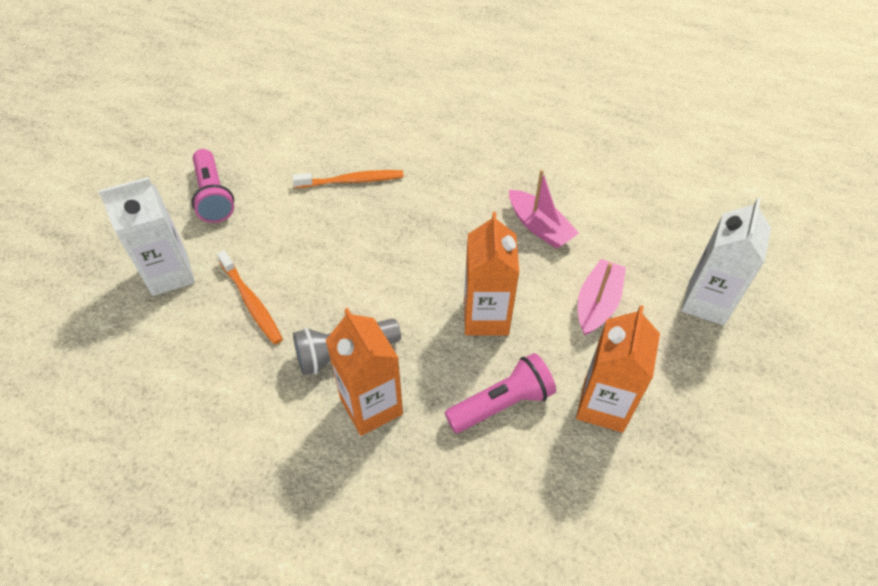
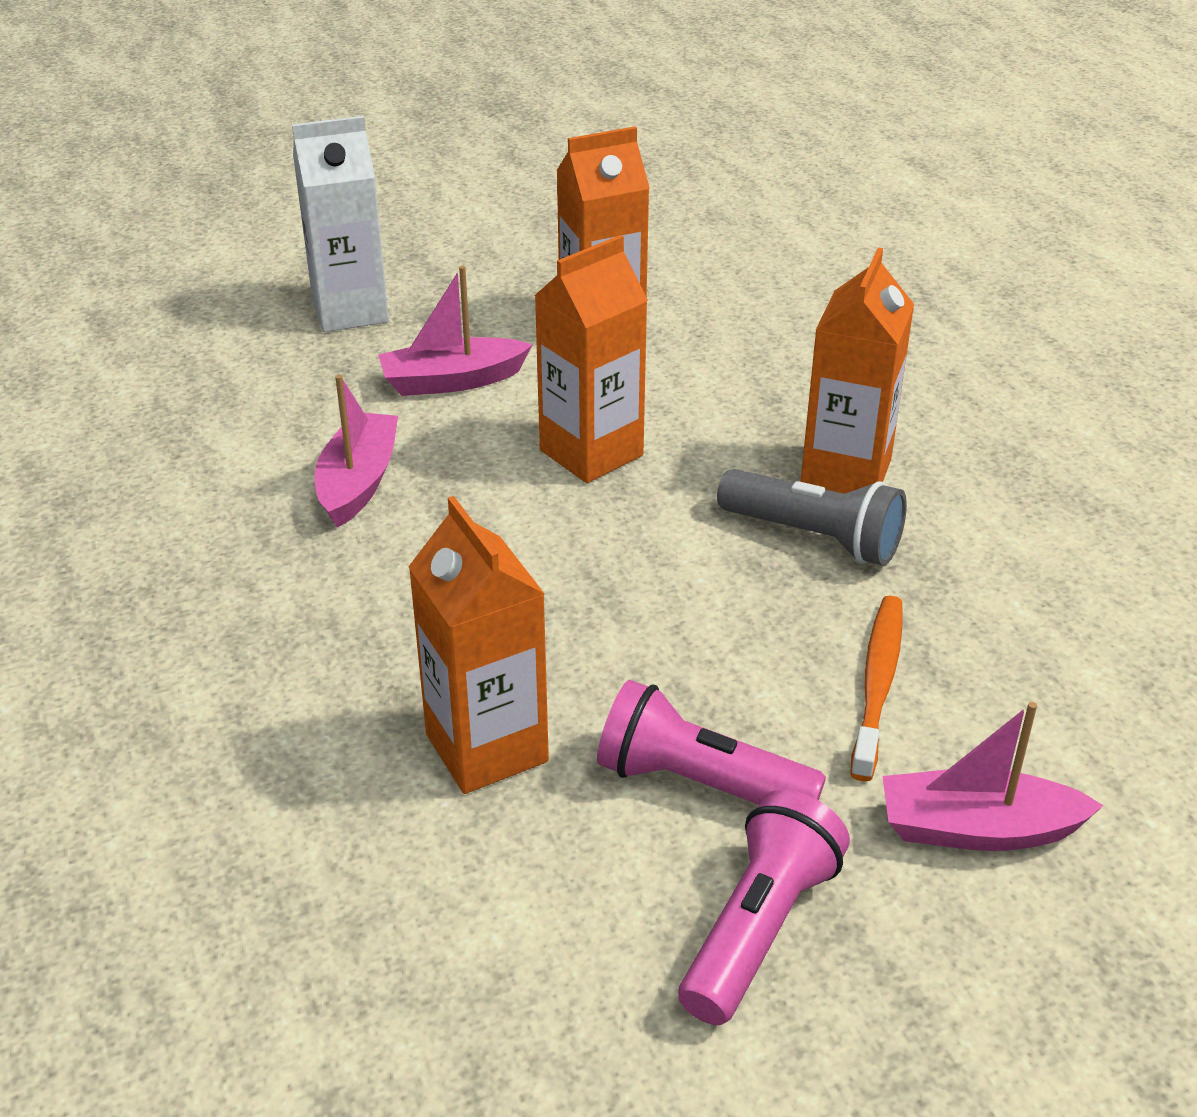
camera: 130 degrees left, 15 degrees down
white carton [98,177,195,296] -> pink boat [882,702,1104,851]
orange toothbrush [292,170,404,188] -> orange carton [408,496,549,794]
pink flashlight [445,353,556,433] -> pink flashlight moved to [597,680,826,805]

